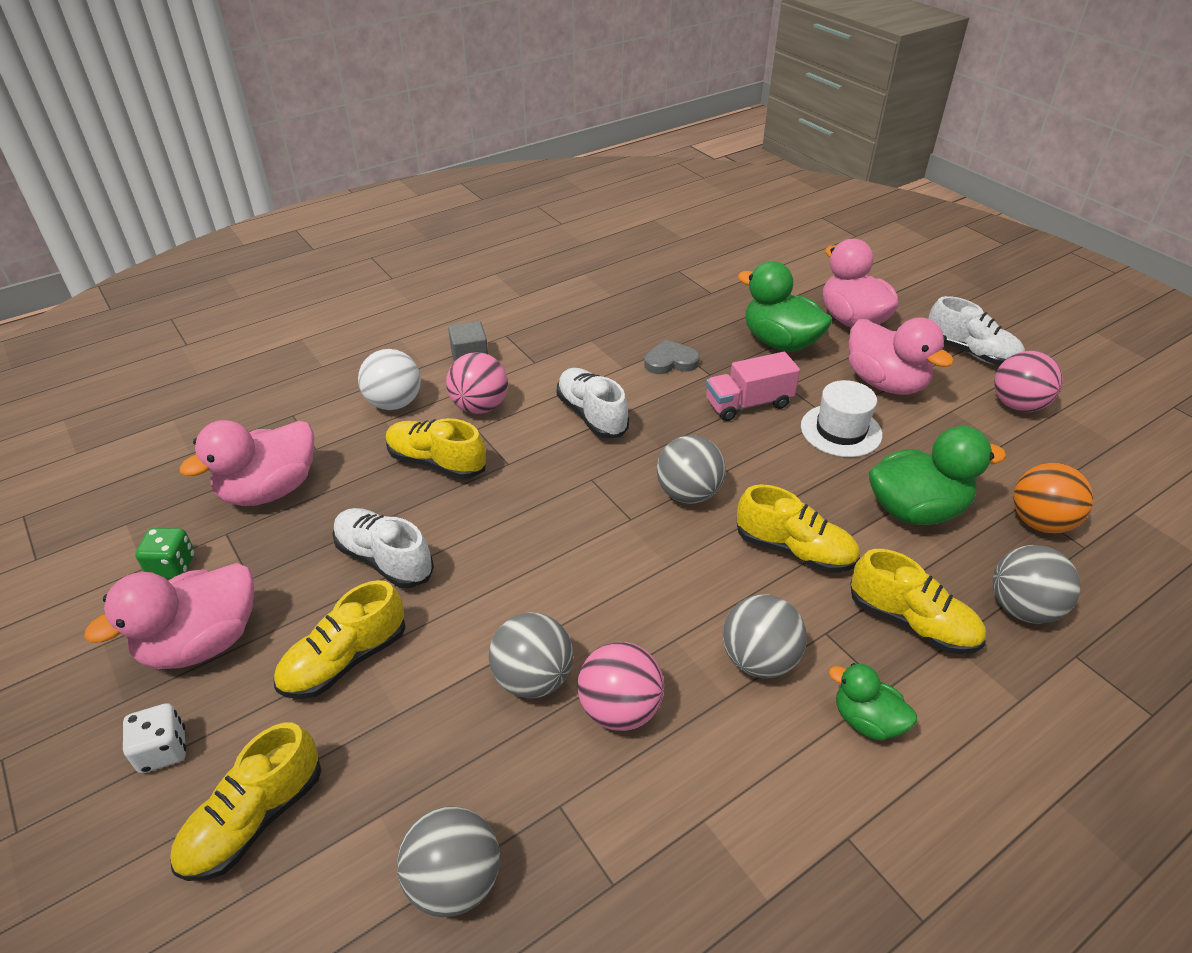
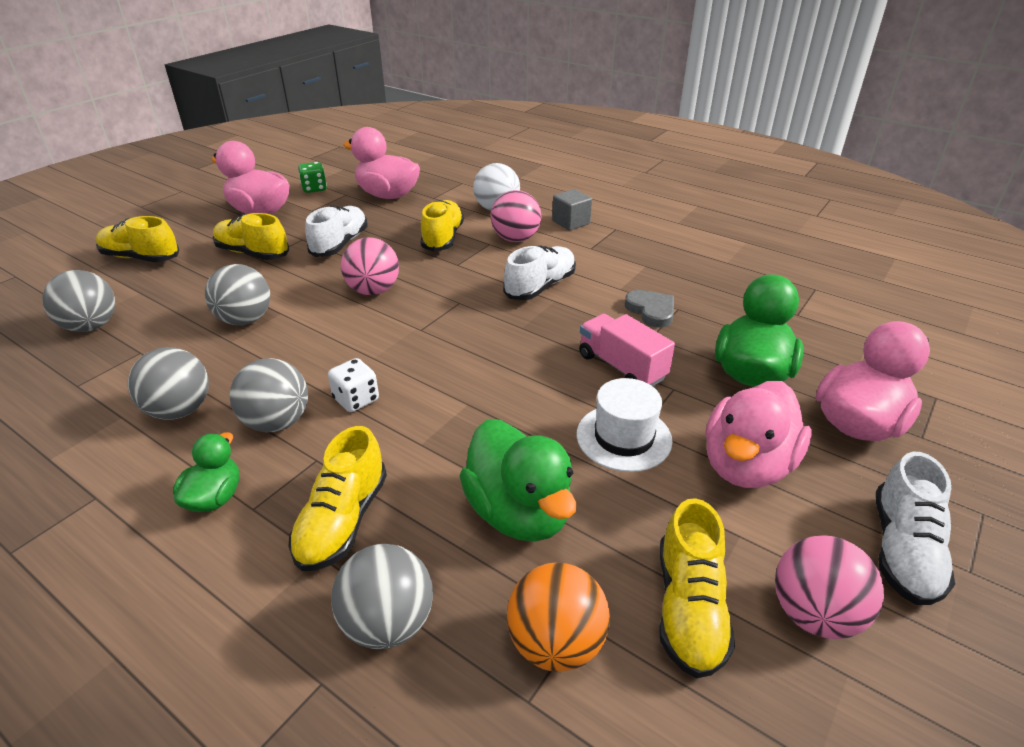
camera: 70 degrees right, 5 degrees down
white dice [123,703,186,773] -> white dice moved to [328,358,379,412]
pink ball [577,642,664,731] -> pink ball moved to [341,237,399,295]
grey ball [657,435,726,504] -> grey ball moved to [128,347,209,420]
yellow shoe [736,484,860,572] -> yellow shoe moved to [659,498,735,678]

